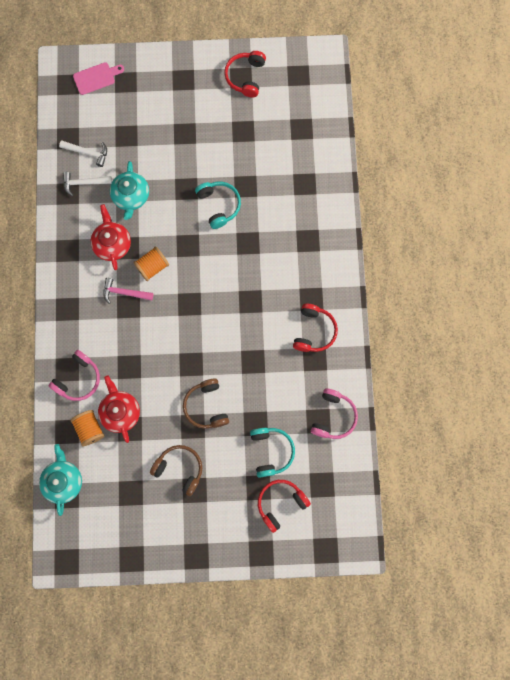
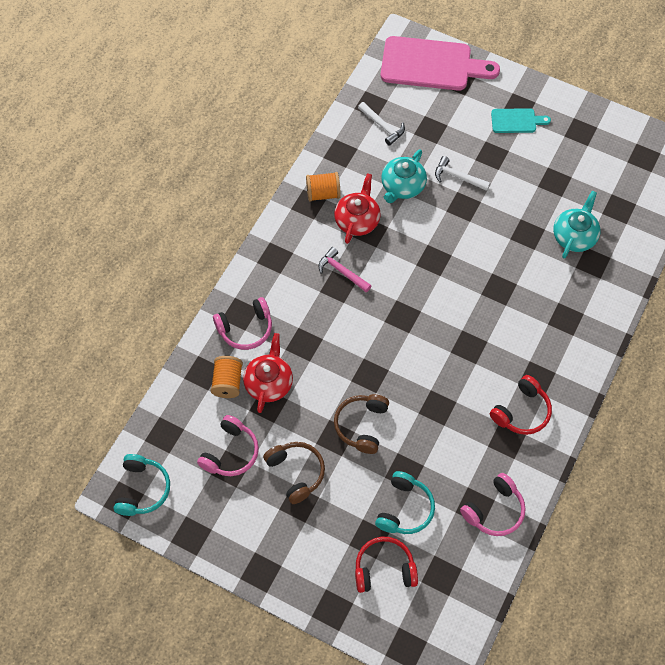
camera: 30 degrees right, 15 degrees down
turquoise teapot [39,444,82,516] -> turquoise teapot moved to [553,191,601,258]
white hammer [63,172,112,196] -> white hammer moved to [435,156,490,191]
pink cutting board [73,62,124,95] -> pink cutting board [381,36,500,91], size x2.05
orange spool [133,246,169,281] -> orange spool moved to [306,172,341,202]
turquoise headphones [195,182,241,229] -> turquoise headphones moved to [114,454,170,516]
red headphones [224,51,266,97] -> none
none -> pink headphones [197,415,259,476]
none -> turquoise cutting board [491,108,551,133]

